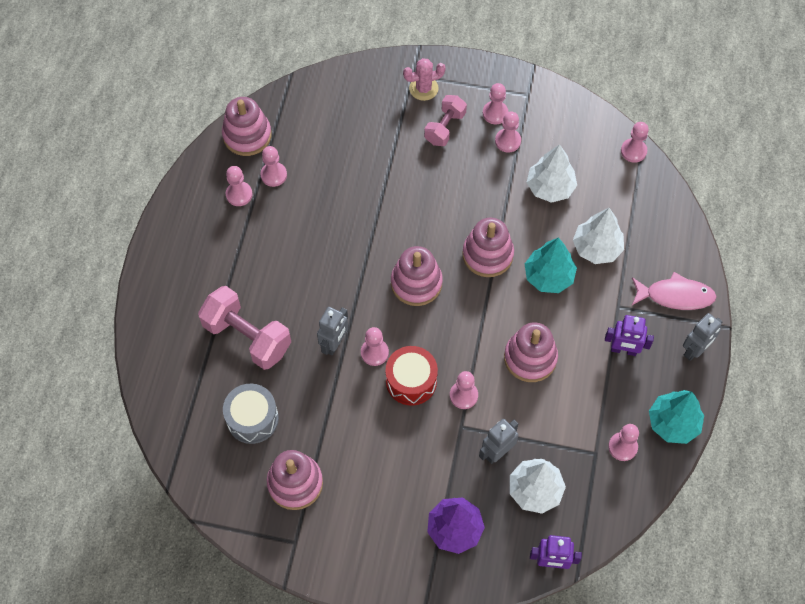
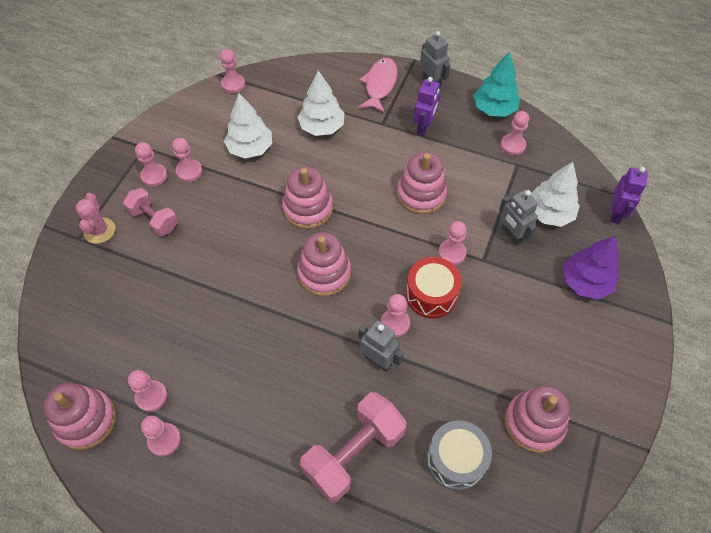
camera: 80 degrees left, 5 degrees down
turquoise tree [525,238,577,293] -> none

